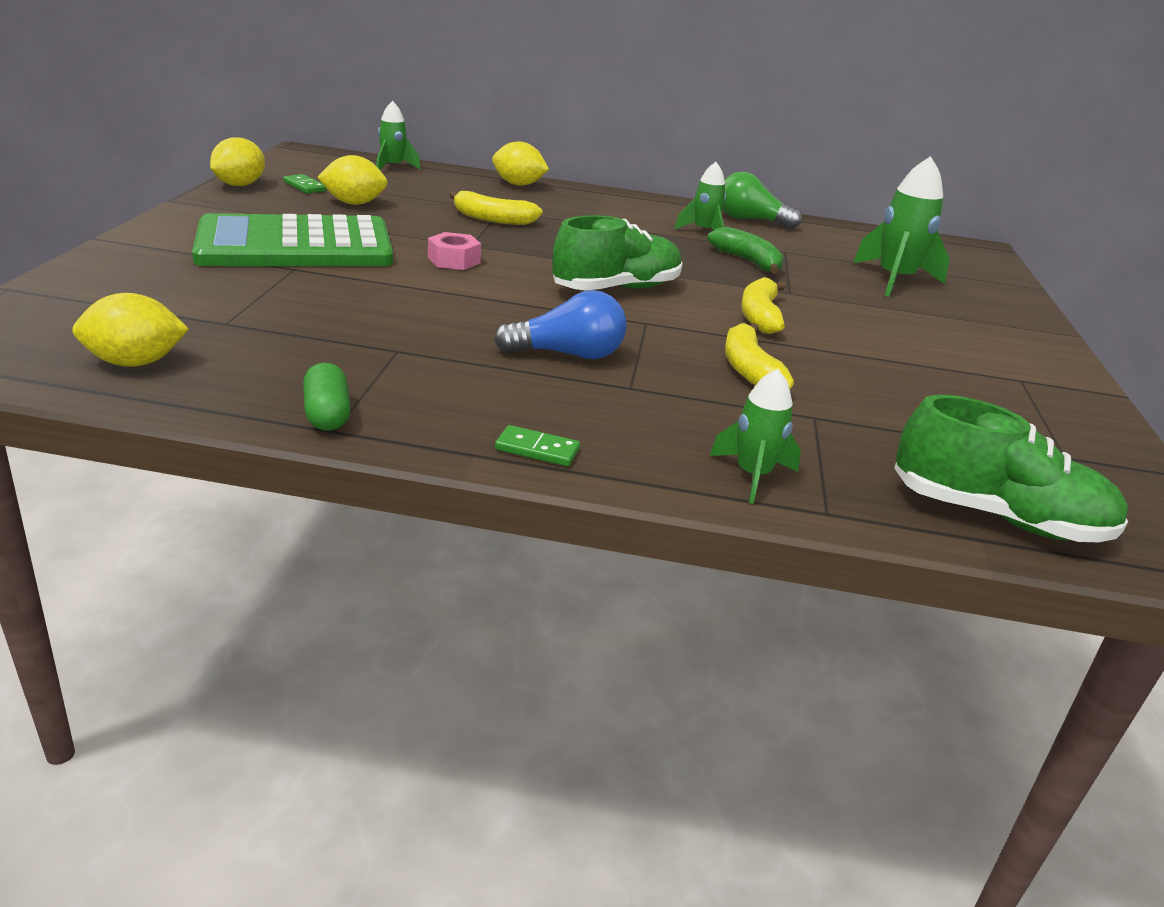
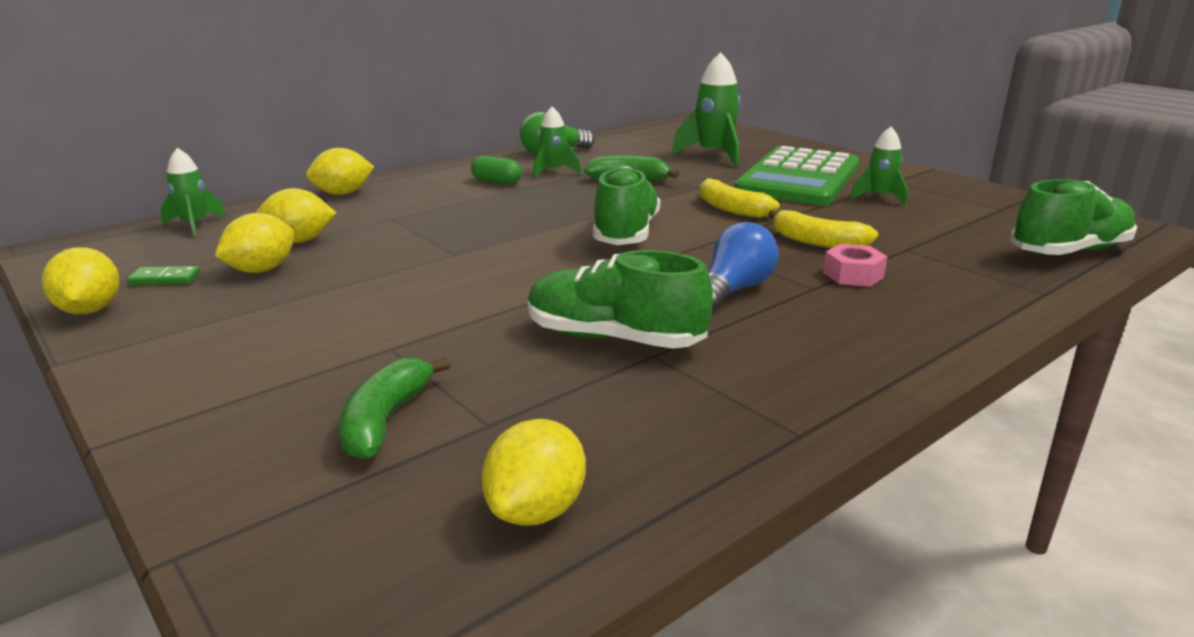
camera: 45 degrees left, 5 degrees down
green calculator [192,213,393,266] -> green calculator moved to [734,146,860,206]
green capsule [303,363,351,431] -> green capsule moved to [471,156,522,185]
pink nut [428,232,481,270] -> pink nut moved to [823,244,888,287]
yellow banana [449,191,542,225] -> none
green domino [495,425,580,466] -> none
green rocket [710,369,801,504] -> green rocket moved to [850,127,908,206]
none -> yellow lemon [256,188,336,243]
none -> green banana [339,357,450,460]
none -> green shoe [528,250,713,349]

